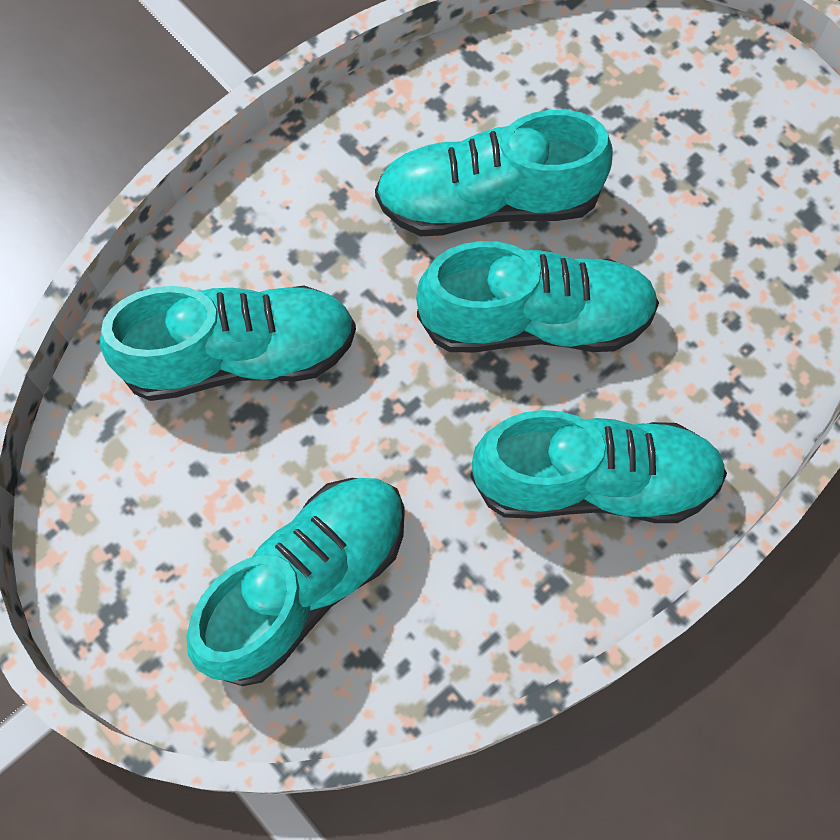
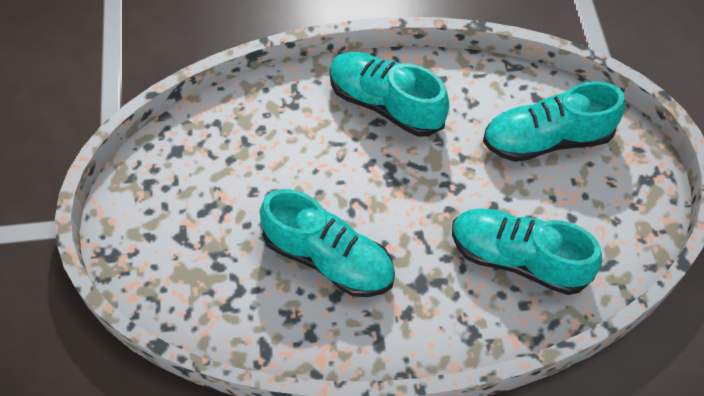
camera: 145 degrees left, 10 degrees down
turquoise shoe [416,241,659,352] -> none

